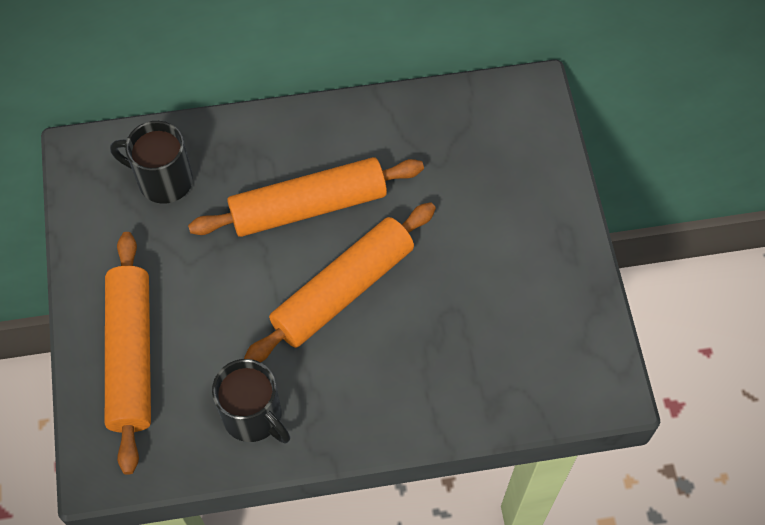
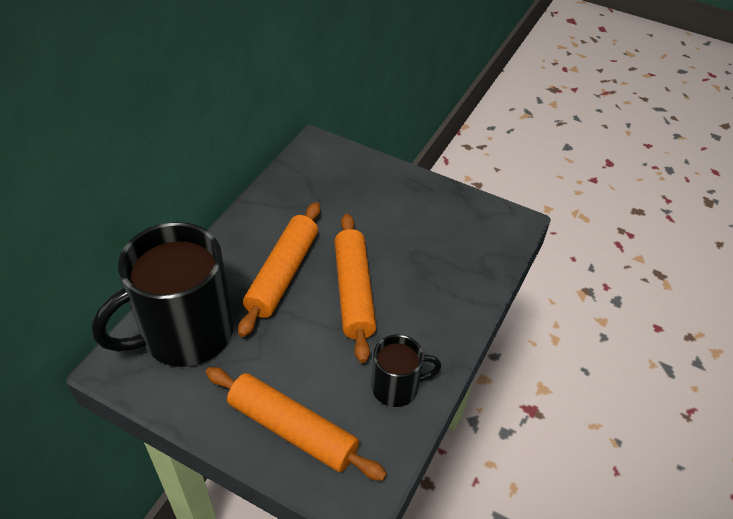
camera: 55 degrees left, 15 degrees down
black mug [110,121,193,204] -> black mug [92,222,233,367], size x1.99

